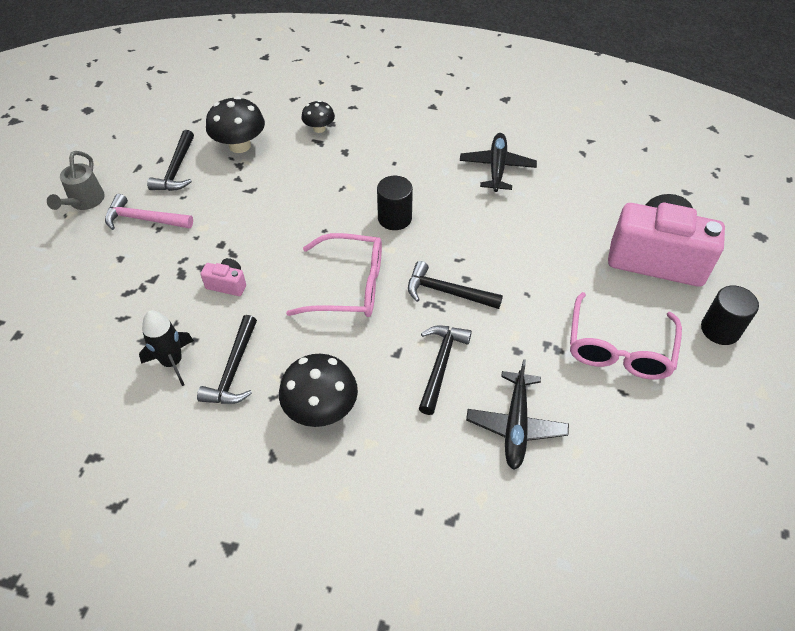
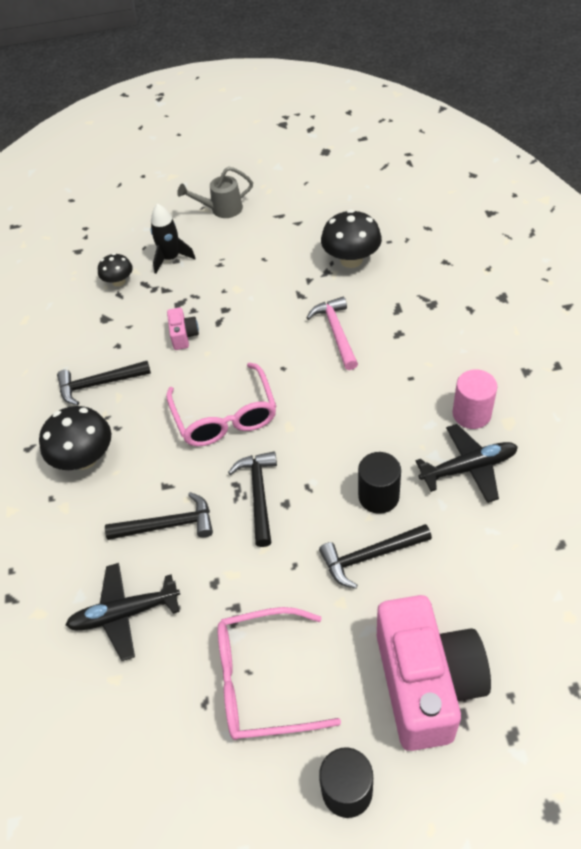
camera: 70 degrees right, 0 degrees up
pink hammer [105,194,193,230] -> pink hammer moved to [307,297,358,370]
black rocket [139,310,194,386] -> black rocket moved to [151,204,196,274]
black hammer [147,130,194,191] -> black hammer moved to [319,524,432,589]
black mushroom [301,100,335,133] -> black mushroom moved to [98,253,133,287]
black cylinder [377,176,413,230] -> black cylinder moved to [358,452,401,514]
none -> pink cylinder [452,370,497,429]

